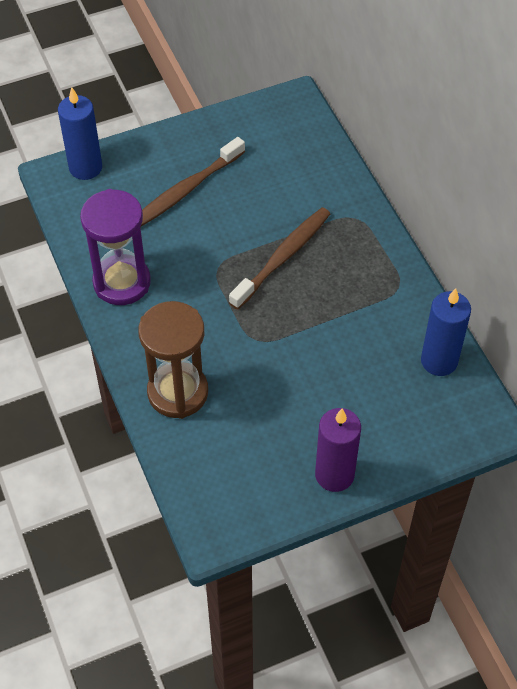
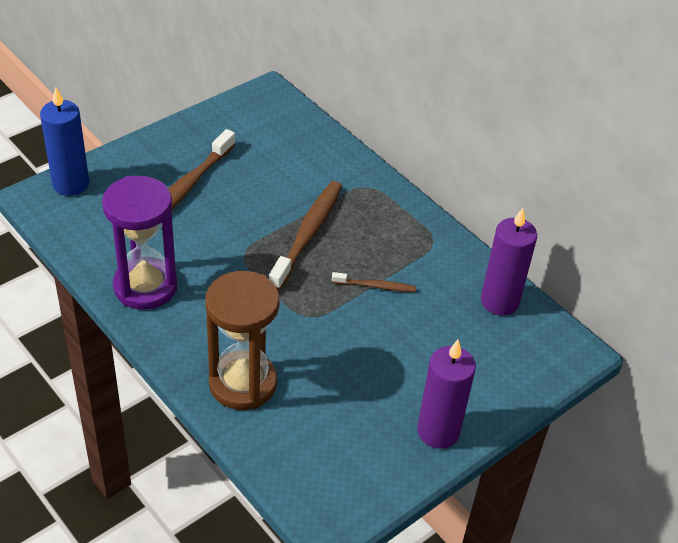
camera: 20 degrees left, 10 degrees down
blue candle [421,288,471,376] -> purple candle [481,208,537,316]
none -> brown toothbrush [332,272,416,292]

